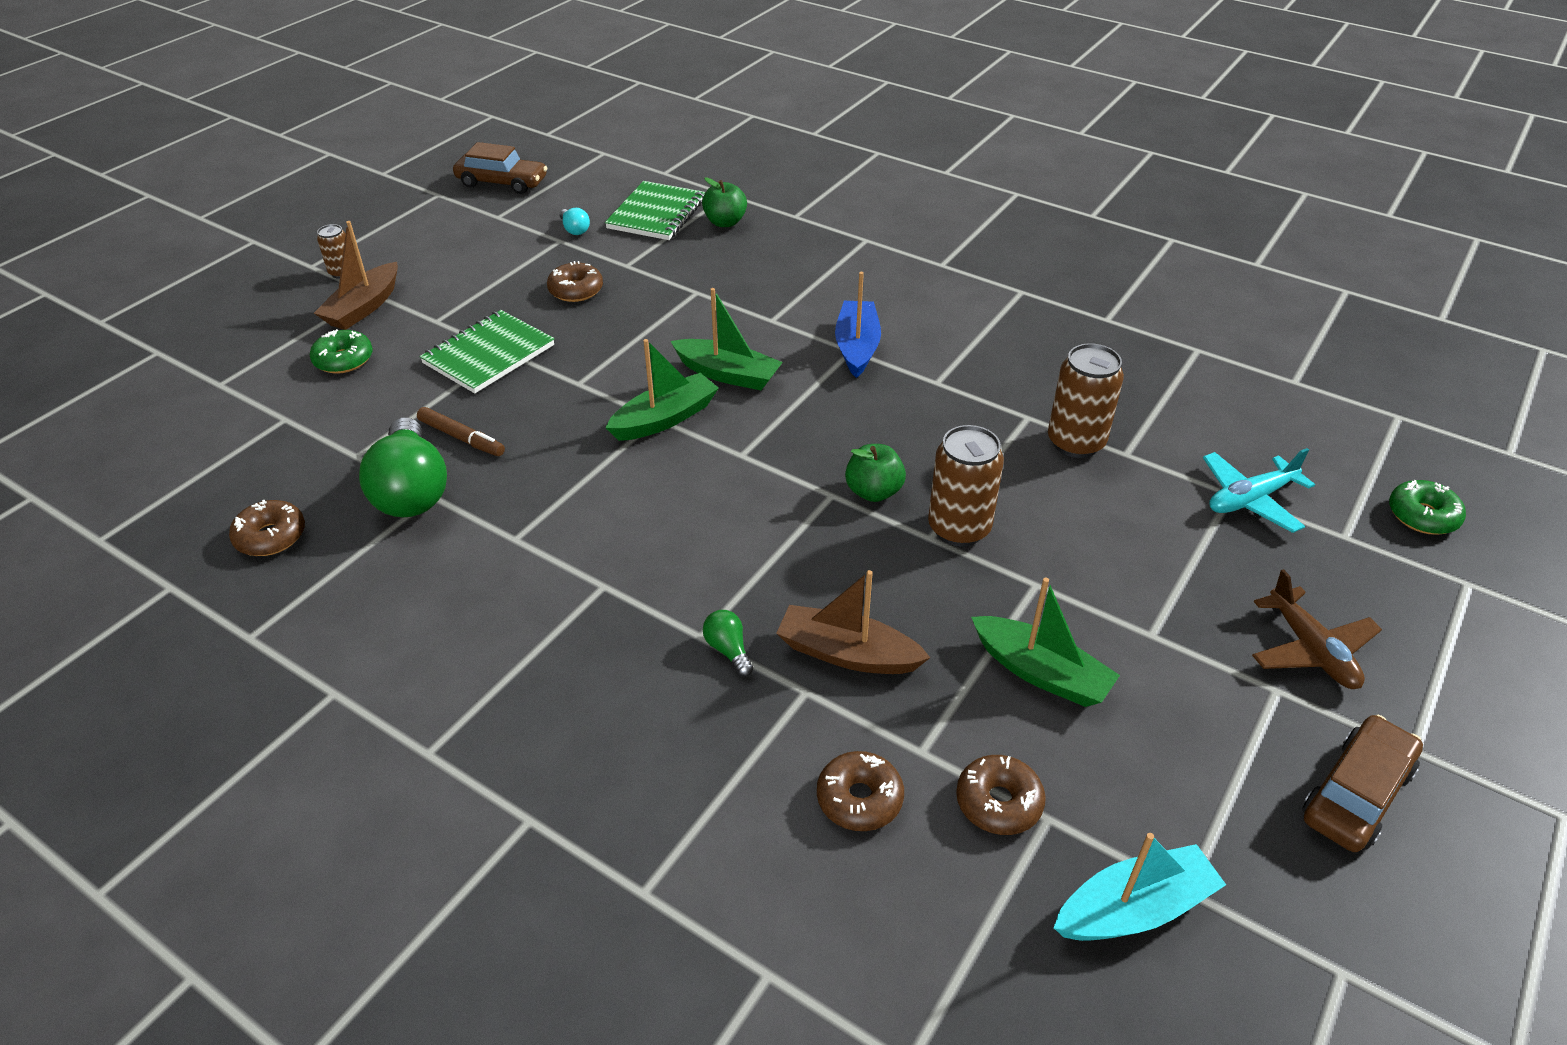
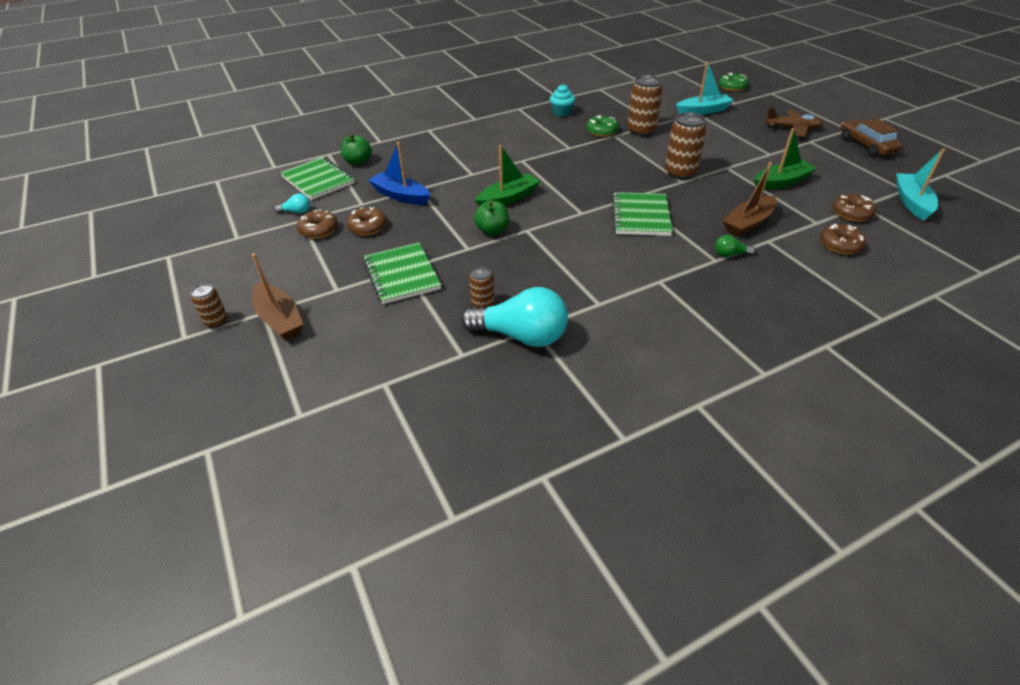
camera: 60 degrees left, 0 degrees up
brown donut [229,500,305,556] -> brown donut moved to [297,209,338,239]
green donut [310,329,373,374] -> green donut moved to [586,115,619,137]
green light bulb [359,417,447,517] -> turquoise light bulb [461,287,568,347]
brown marker [417,407,505,456] -> brown can [469,266,494,308]
brown car [453,142,548,194] -> none
green boat [606,339,719,441] -> none
blue boat [835,272,881,378] -> blue boat moved to [368,142,430,205]
green apple [845,444,906,502] -> green apple moved to [474,201,509,235]
turquoise plane [1203,448,1315,533] -> turquoise boat [676,62,734,115]
none -> turquoise cupcake [550,84,575,117]
none -> green notebook [612,192,673,236]

